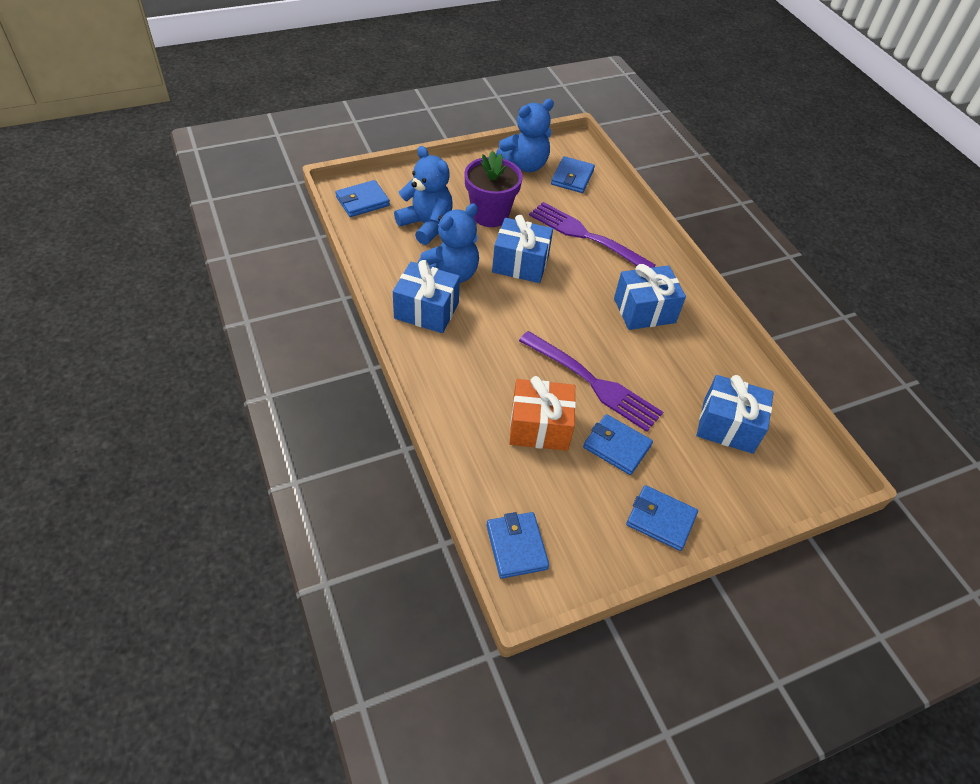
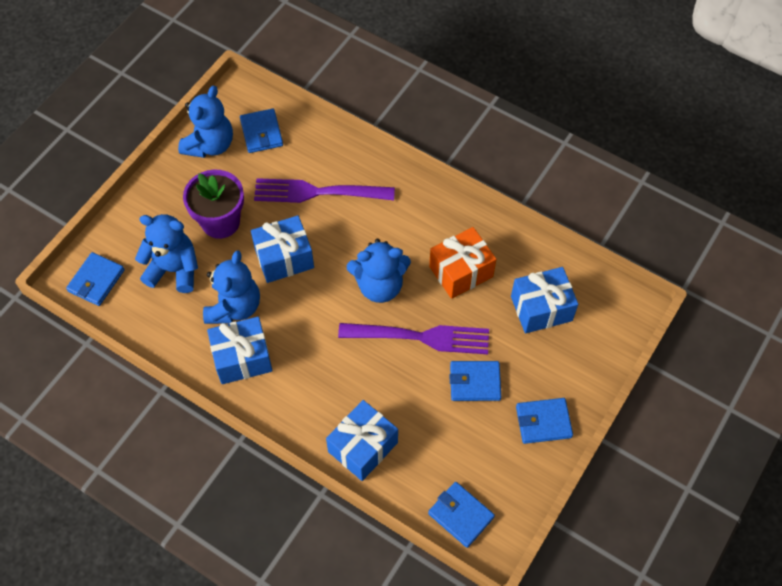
camera: 30 degrees left, 10 degrees up
orange gift [510,376,576,451] -> orange gift moved to [429,227,496,299]
blue gift [614,264,686,330] -> blue gift moved to [326,400,398,481]
none -> blue teddy bear [347,239,411,303]

